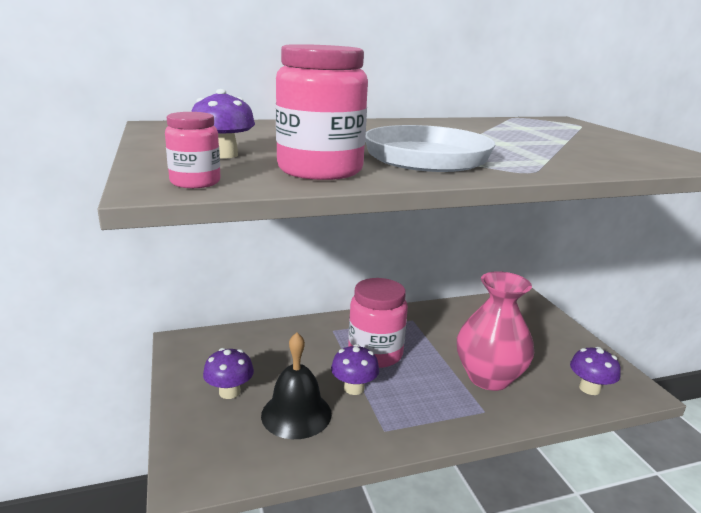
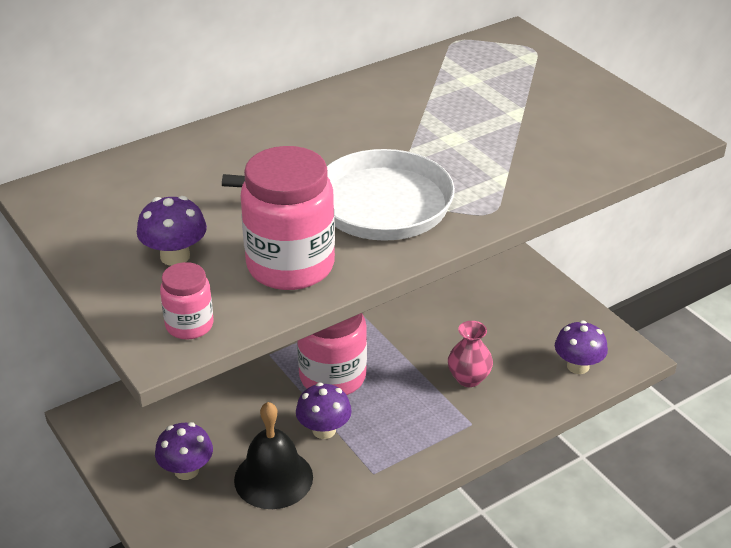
camera: 15 degrees left, 15 degrees up
pink vase [457,271,534,391] -> pink vase [448,321,493,387], size x0.52

